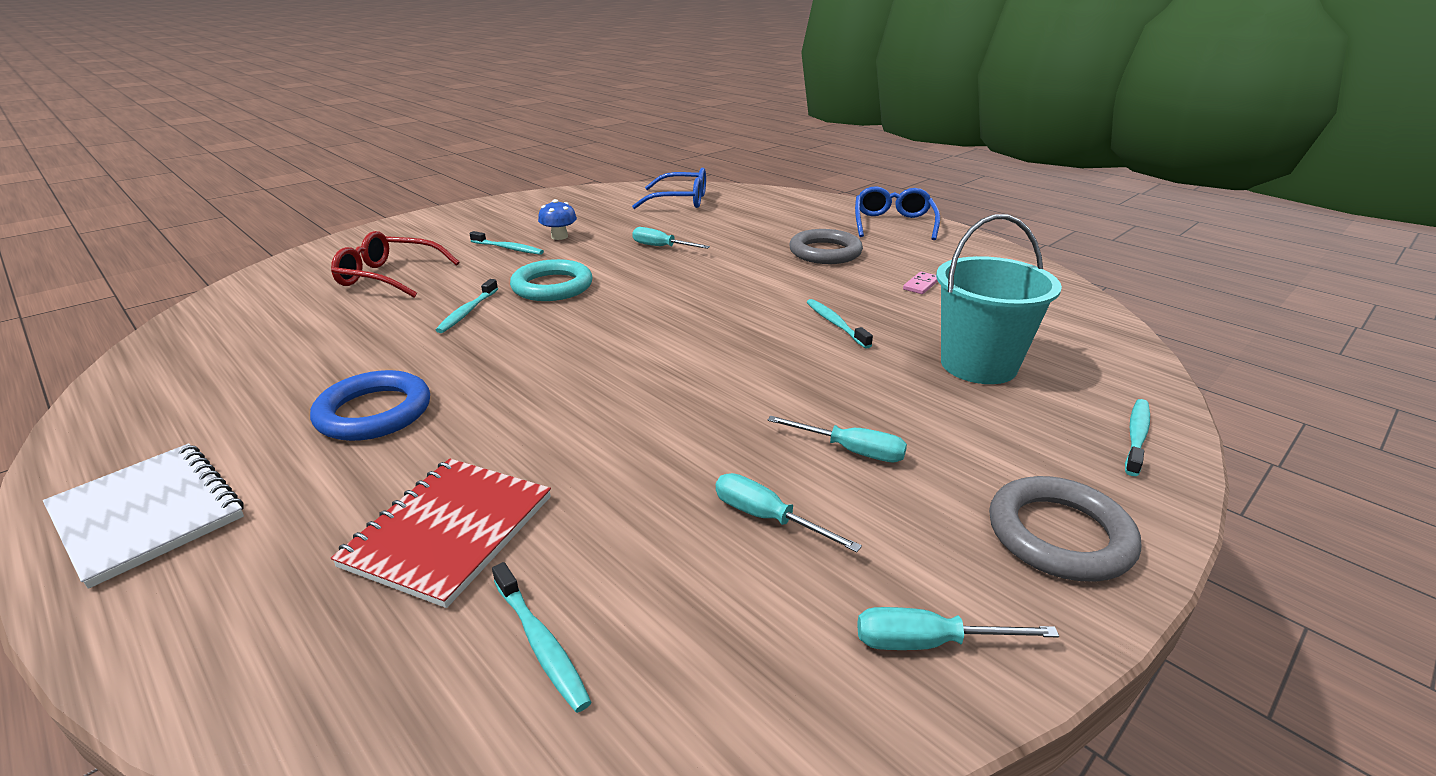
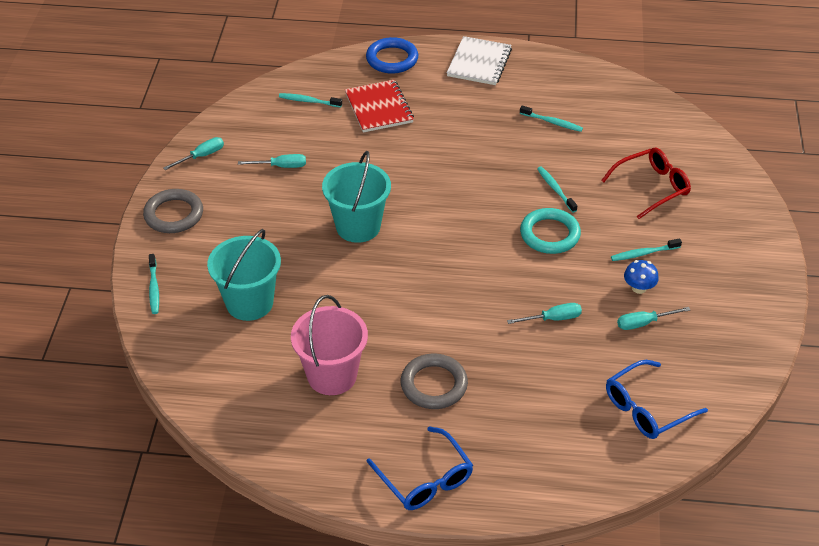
camera: 140 degrees right, 15 degrees up
white notebook [43,444,244,589] -> white notebook turned 75 degrees counterclockwise [447,36,512,85]
blue ring [310,370,430,441] -> blue ring moved to [366,37,418,74]
turquoise screwdriver [767,416,907,462] -> turquoise screwdriver moved to [617,307,690,330]
turquoise toothbrush [807,299,873,349] -> turquoise toothbrush moved to [520,105,583,132]
pink domino [903,272,938,294] -> pink bucket [291,295,368,395]
none -> turquoise bucket [322,151,391,243]

